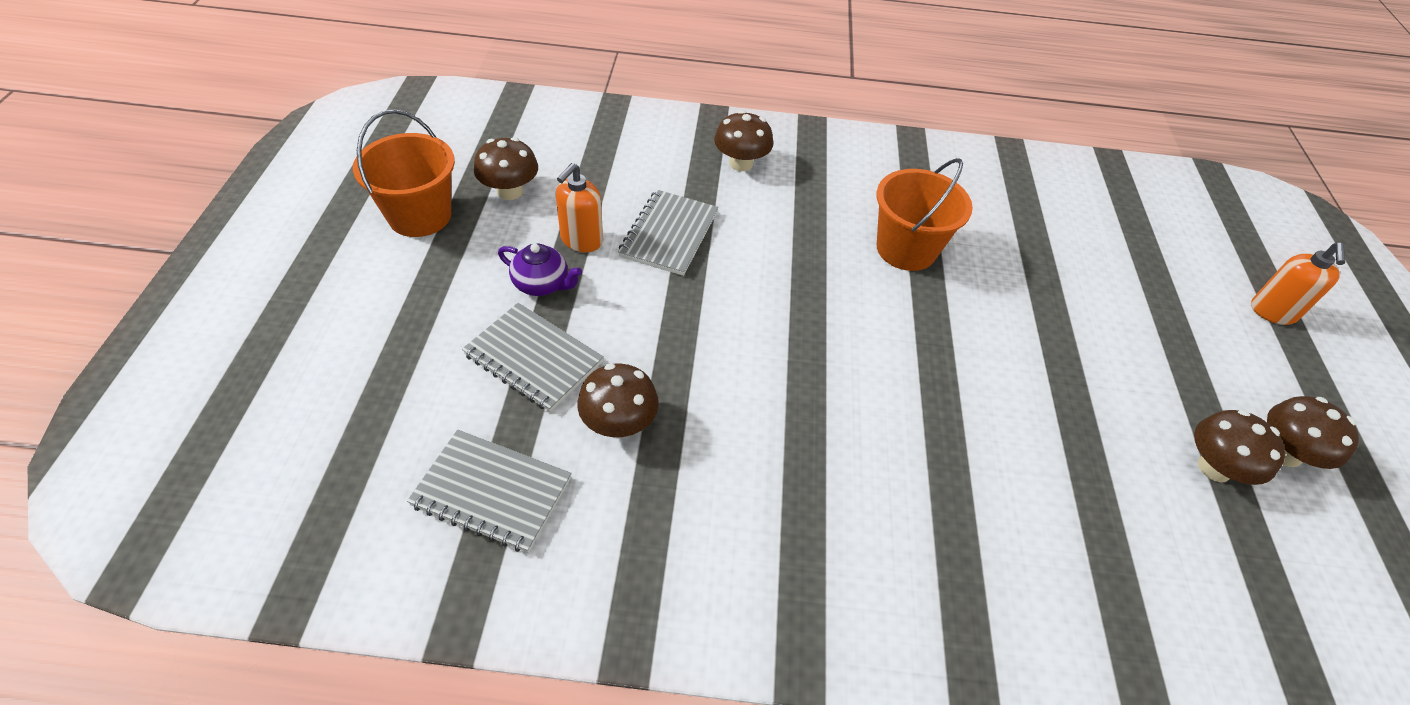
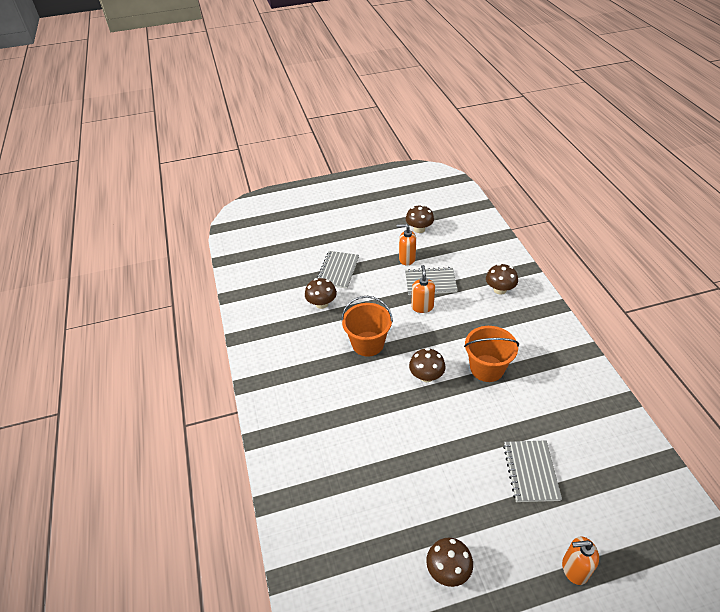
camera: 75 degrees right, 5 degrees down
orange bucket [353,109,455,237] -> orange bucket moved to [341,296,393,357]
grey notebook [407,429,572,553] -> grey notebook moved to [503,440,562,502]
purple teapot [498,243,582,296] -> none
brown mushroom [1194,410,1285,485] -> brown mushroom moved to [409,348,446,382]
none -> orange soap dispenser [411,265,435,313]

